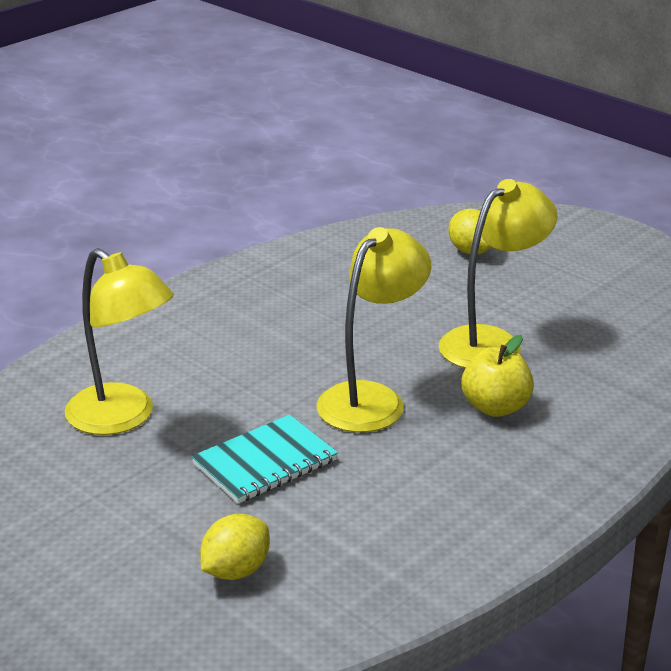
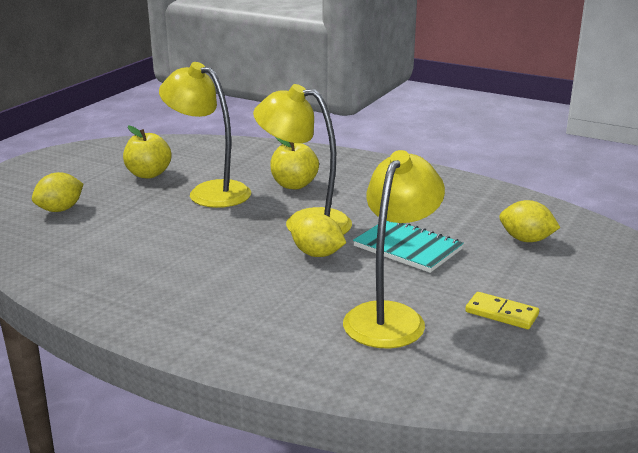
camera: 105 degrees left, 5 degrees down
none -> yellow apple [123,126,172,179]
none -> yellow lemon [291,214,346,257]
none -> yellow domino [465,292,539,329]

